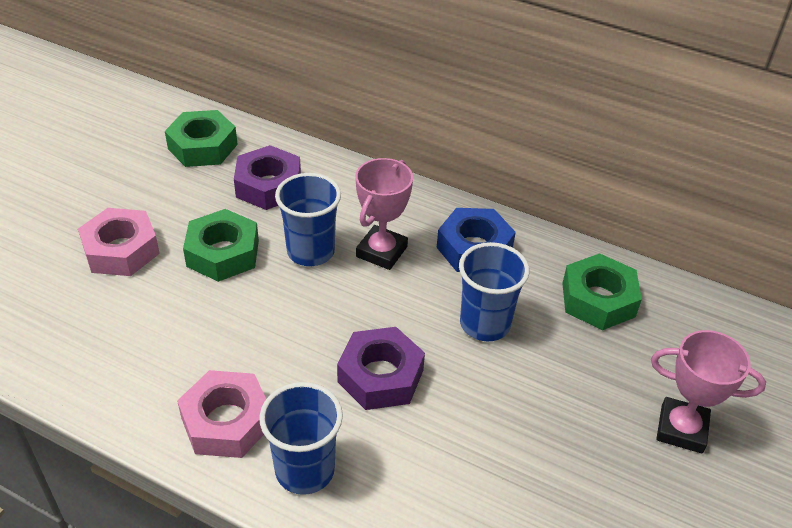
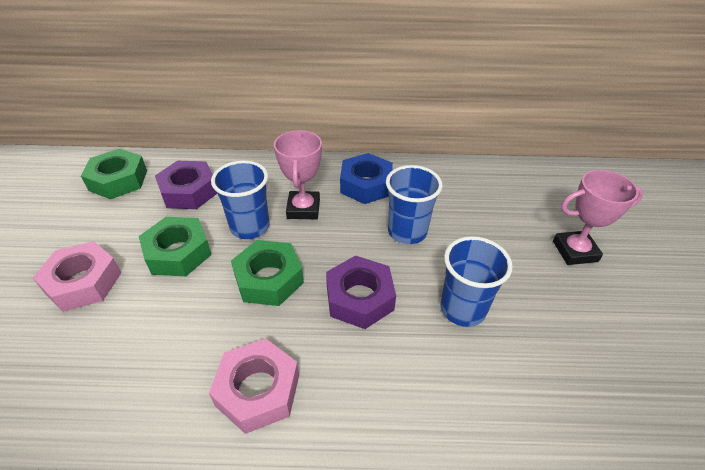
camera: 25 degrees left, 0 degrees up
blue cup [259,382,343,495] -> blue cup moved to [440,236,513,327]
green nut [562,253,642,330] -> green nut moved to [231,240,304,306]

